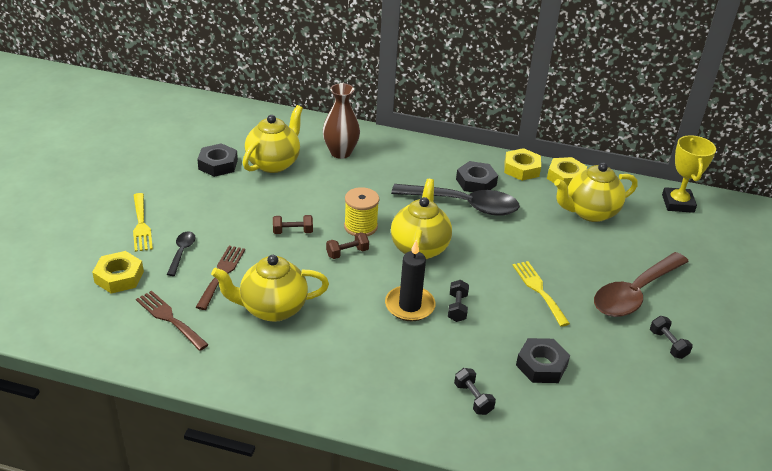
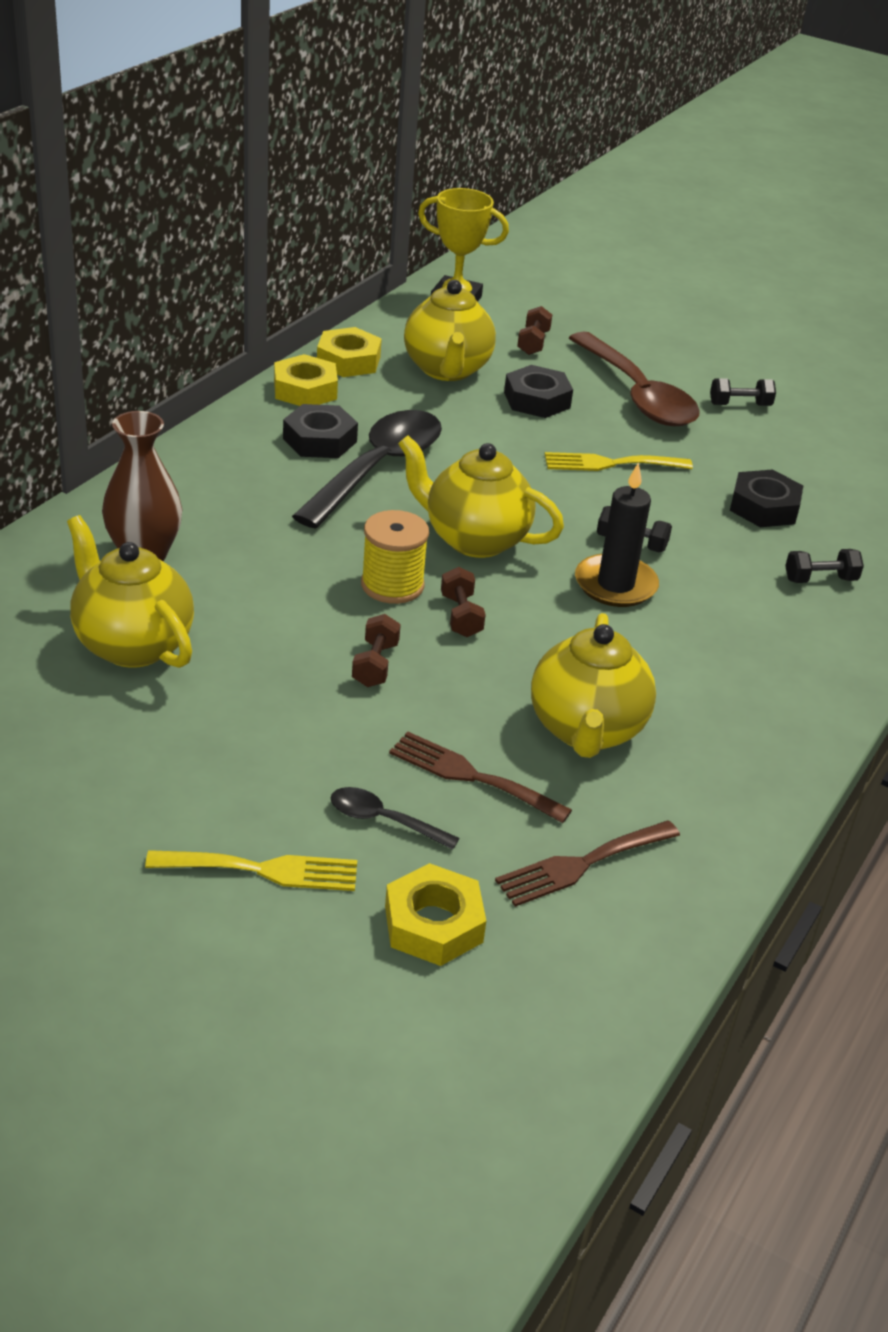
camera: 75 degrees left, 0 degrees up
black nut [197,143,238,177] -> black nut moved to [504,365,573,418]
none -> brown dumbbell [517,306,552,355]

